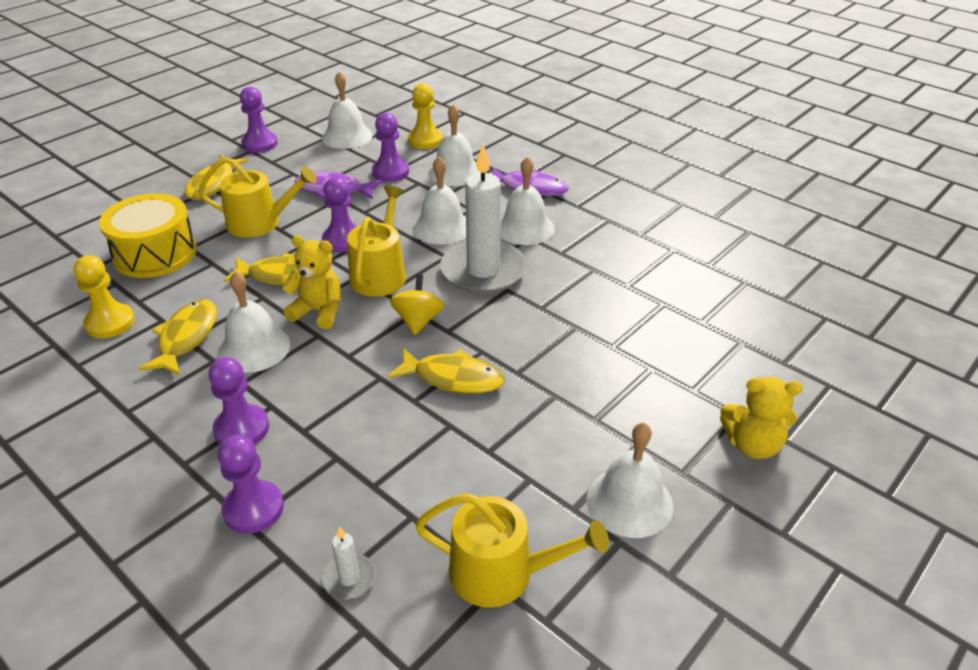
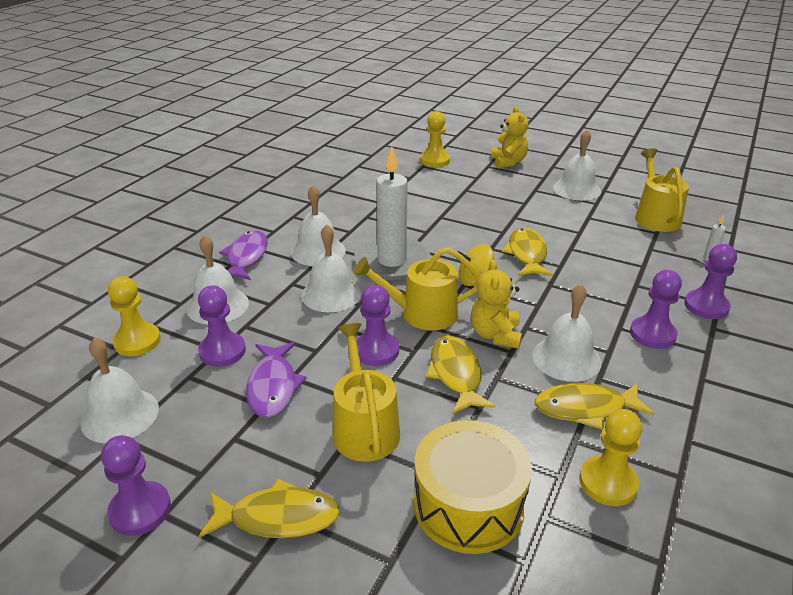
camera: 105 degrees left, 5 degrees down
none -> yellow pawn [420,111,450,167]

